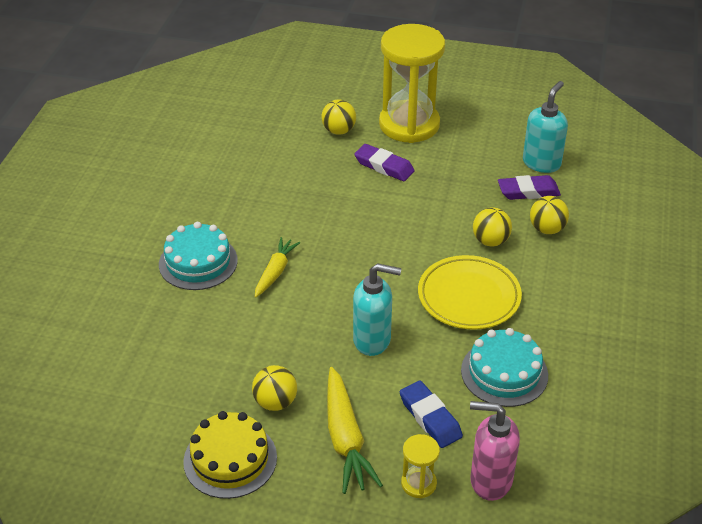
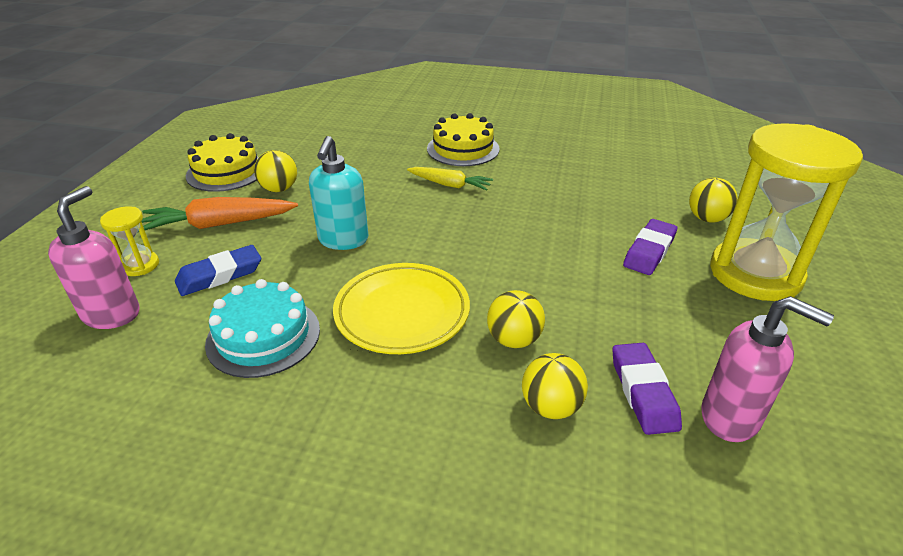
camera: 90 degrees right, 5 degrees down
turquoise cake [159,222,238,290] -> yellow cake [427,113,500,166]
yellow carrot [327,367,383,494] -> orange carrot [138,197,298,232]
turquoise soap dispenser [523,81,568,173] -> pink soap dispenser [701,296,834,442]

